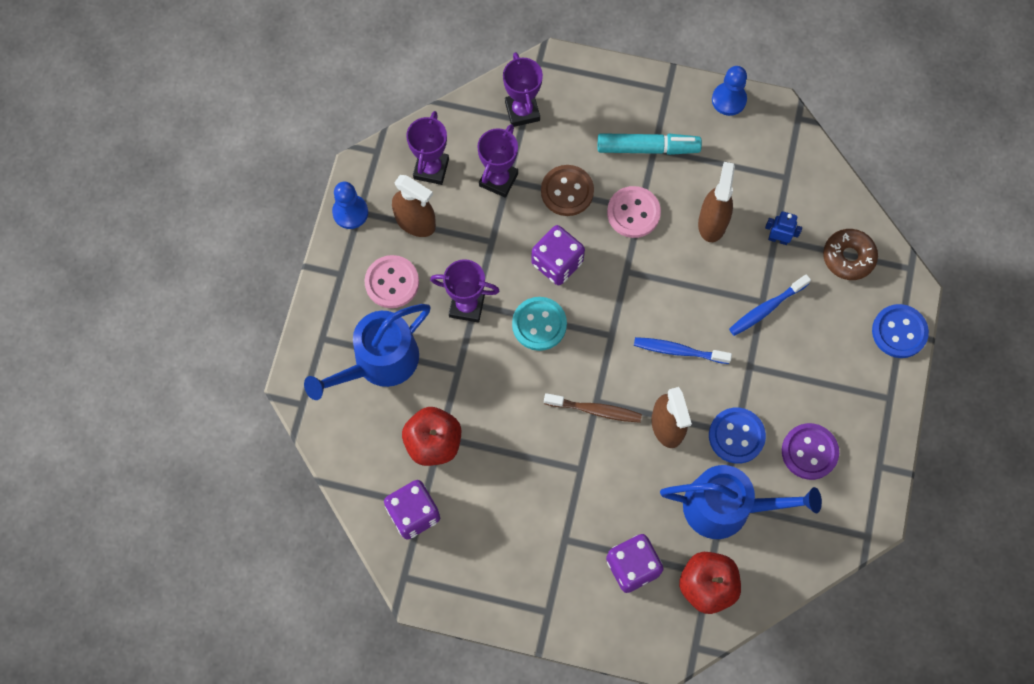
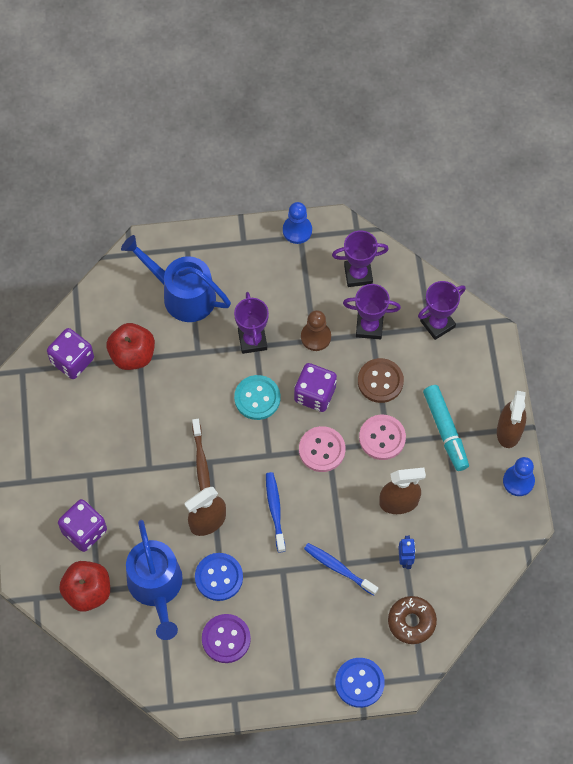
camera: 70 degrees right, 5 degrees down
pink button [365,255,419,308] -> pink button moved to [299,426,345,472]
brown spray bottle [392,175,436,237] -> brown spray bottle moved to [497,391,526,448]
none -> brown pawn [301,310,331,351]

